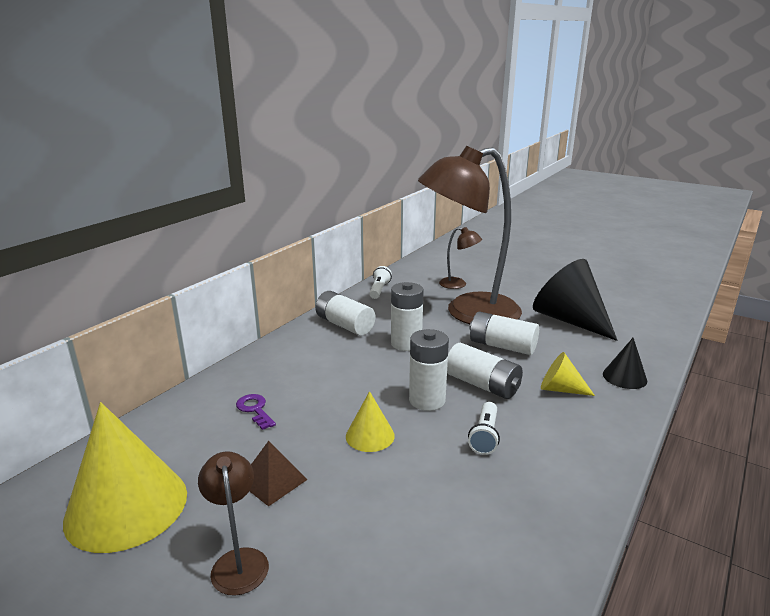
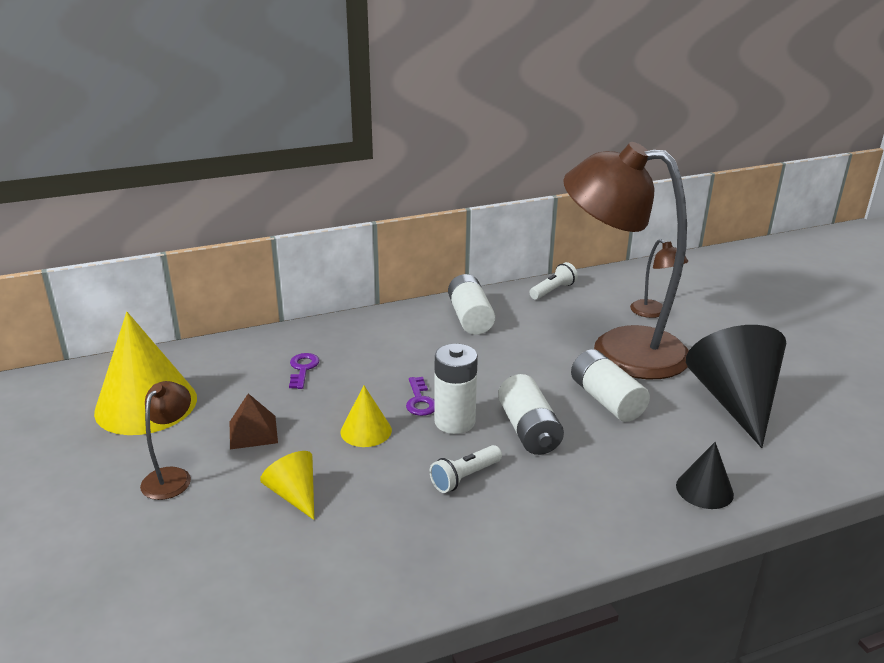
camera: 35 degrees right, 5 degrees up
white battery [391,282,424,351] -> none
yellow cone [541,352,595,396] -> yellow cone moved to [260,451,314,520]
none -> purple key [406,377,434,416]

